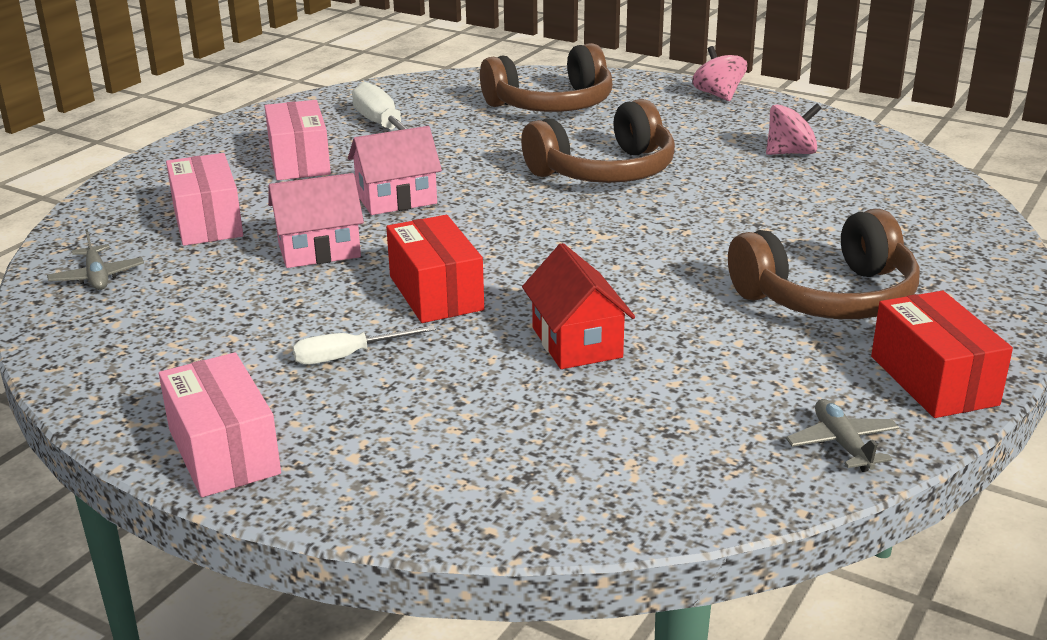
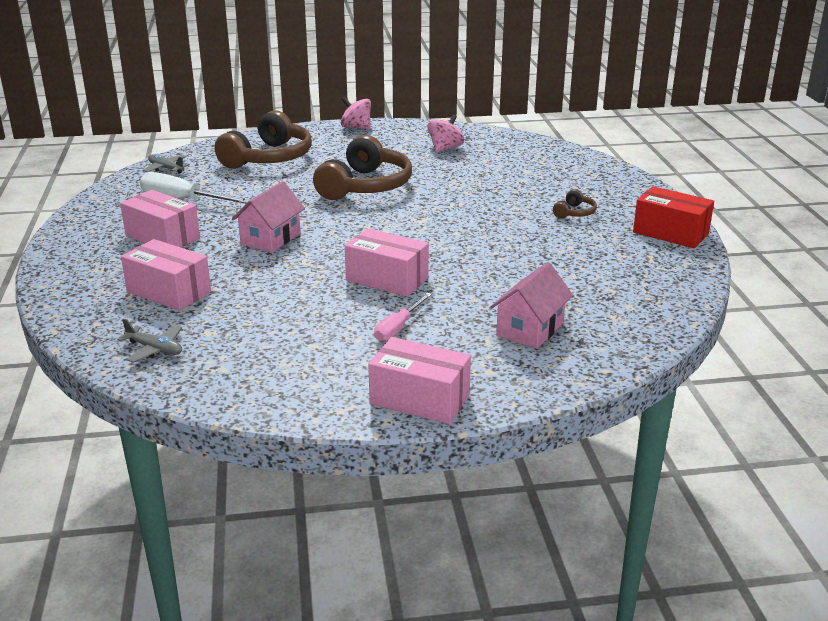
camera: 40 degrees left, 0 degrees up
pink house [268,173,364,268] -> pink house moved to [490,262,573,349]
white screwdriver [293,325,436,365] -> pink screwdriver [374,293,432,341]
red box [386,215,484,323] -> pink box [345,228,429,297]
red house [522,243,635,369] -> none
brown headphones [728,209,920,319] -> brown headphones [553,189,597,219], size x0.43
grey plane [786,399,899,472] -> grey plane moved to [143,154,190,174]

